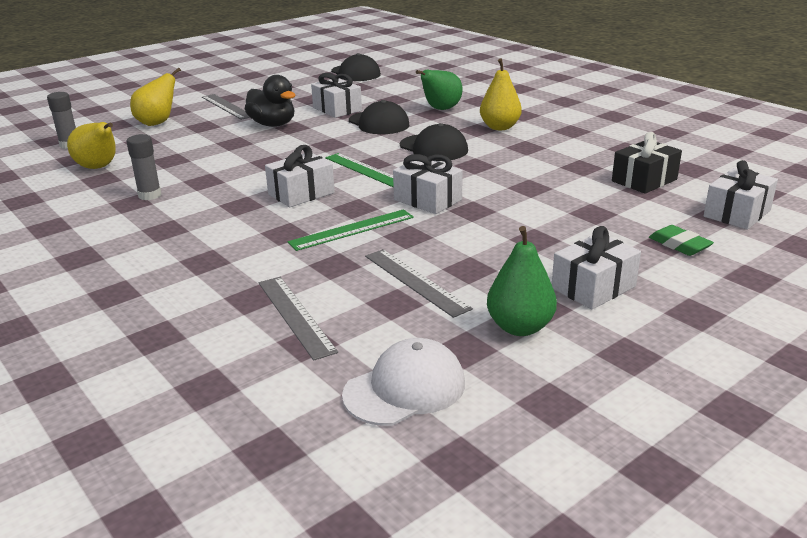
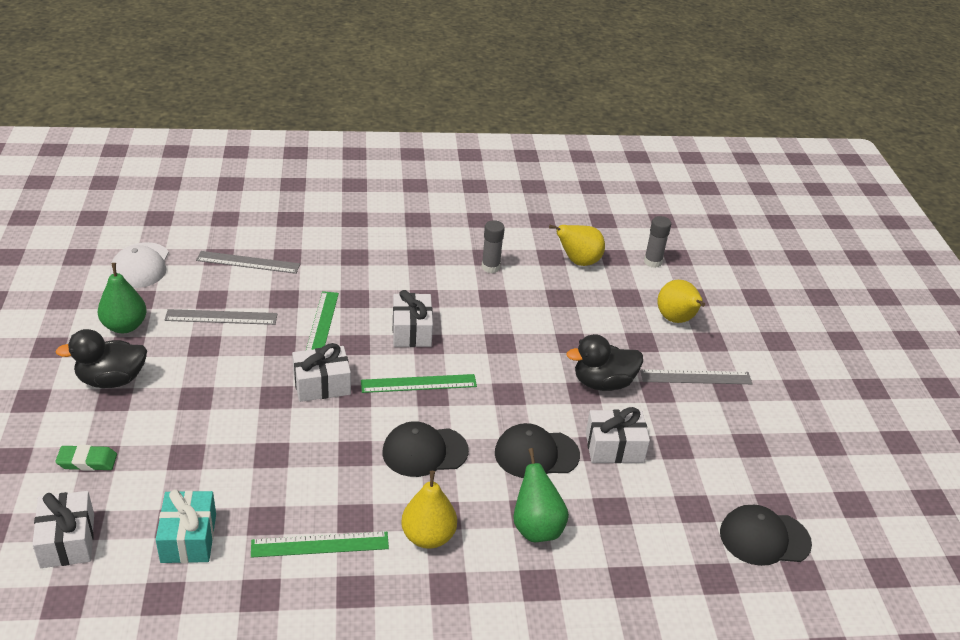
camera: 120 degrees right, 10 degrees up
white gift [552,226,641,309] -> black duck [55,329,147,388]
black gift [612,132,682,194] -> turquoise gift [156,489,216,563]
none -> green ruler [251,532,389,558]

